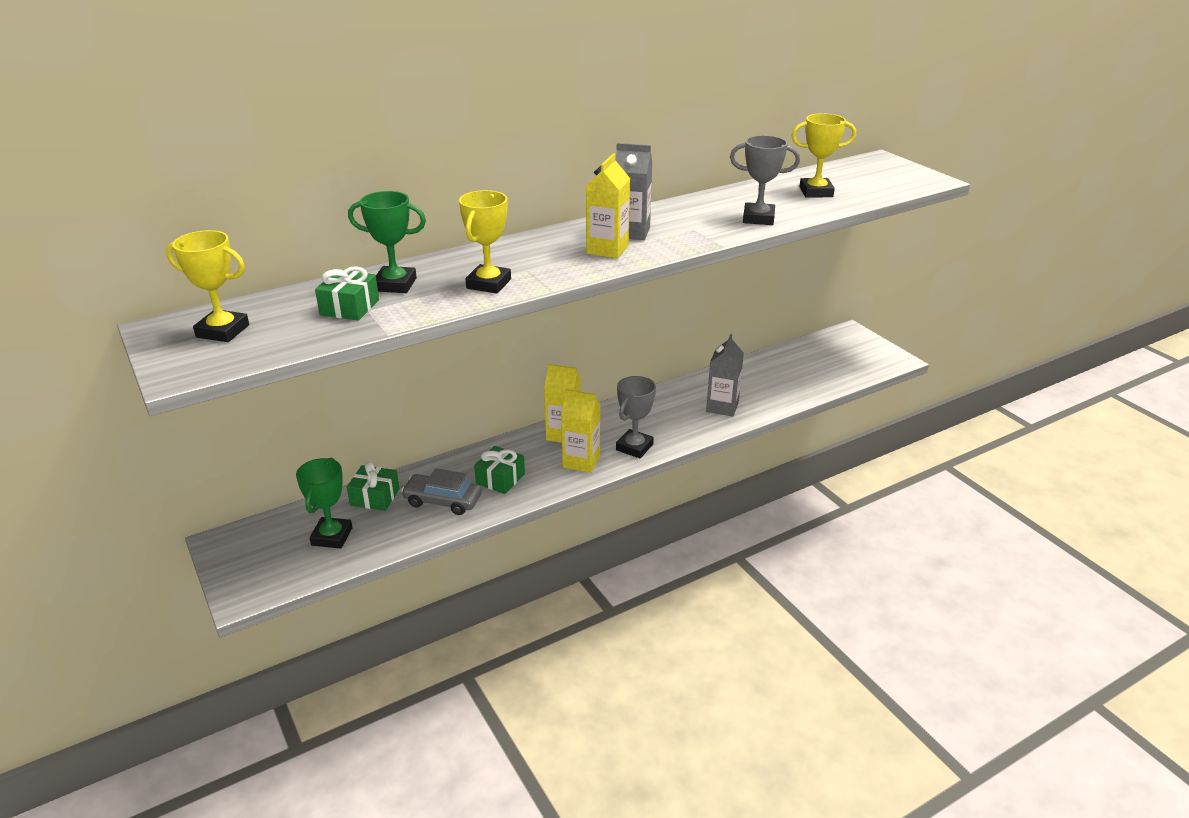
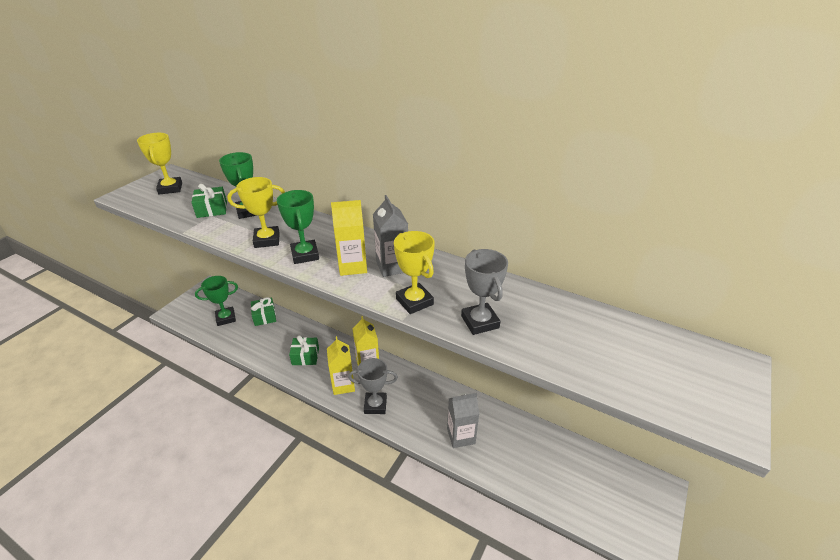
camera: 60 degrees right, 5 degrees up
grey car [401,468,482,515] -> none
yellow trophy [791,113,856,198] -> yellow trophy moved to [394,231,435,314]
none -> green trophy [277,190,319,264]

